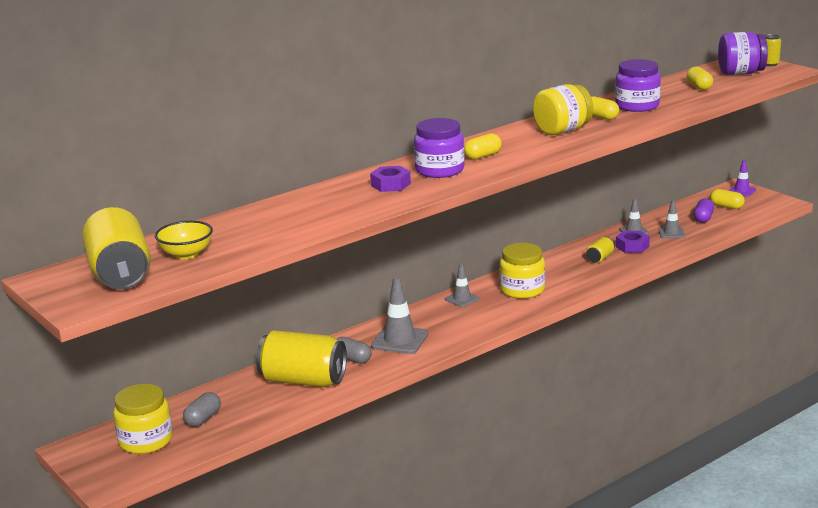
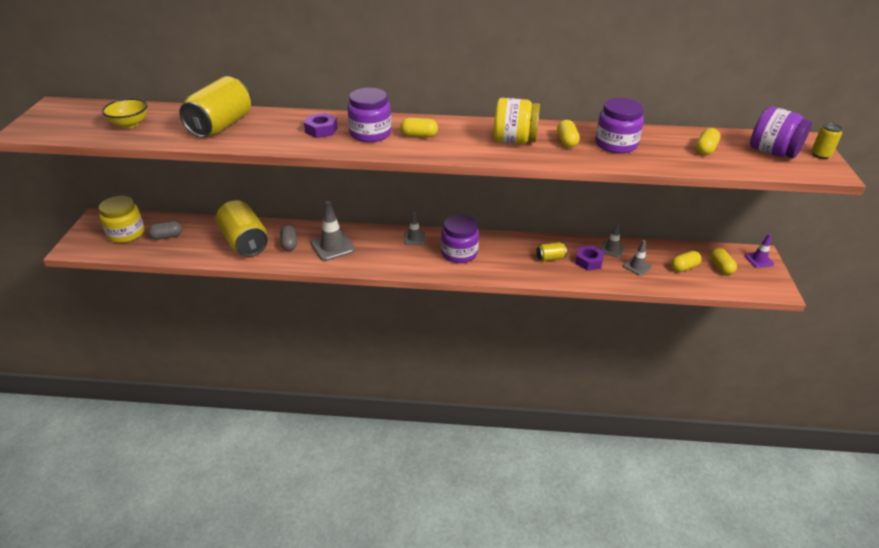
camera: 40 degrees right, 15 degrees up
yellow can [82,207,151,289] -> yellow can moved to [179,76,251,138]
yellow jar [499,243,545,299] -> purple jar [441,215,479,263]
purple capsule [694,198,714,223] -> yellow capsule [671,251,702,272]

